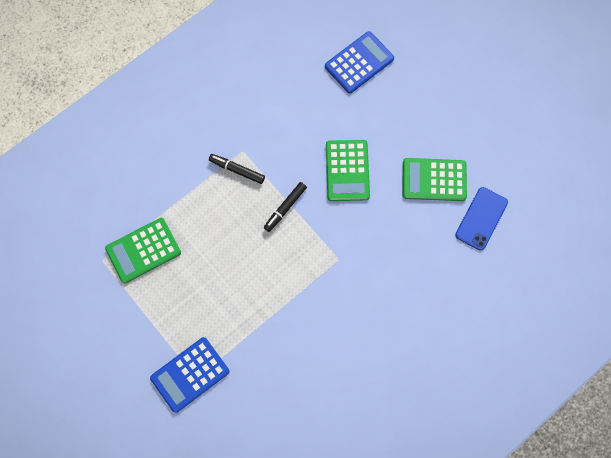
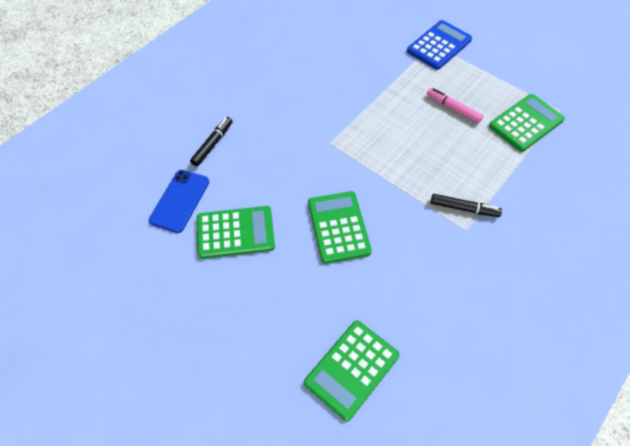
camera: 170 degrees right, 15 degrees down
black marker [264,182,307,232] -> black marker moved to [190,117,233,166]
blue calculator [325,31,394,93] -> green calculator [304,320,399,421]
none -> pink marker [427,88,483,123]

